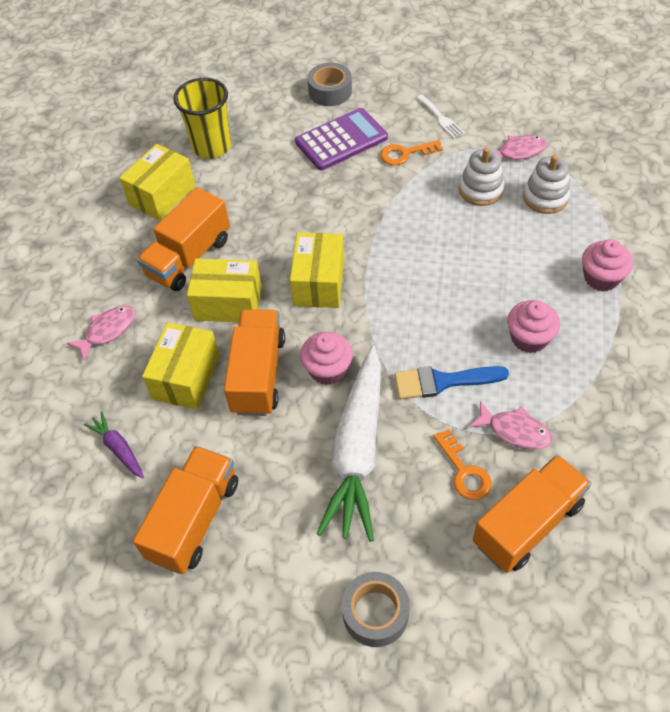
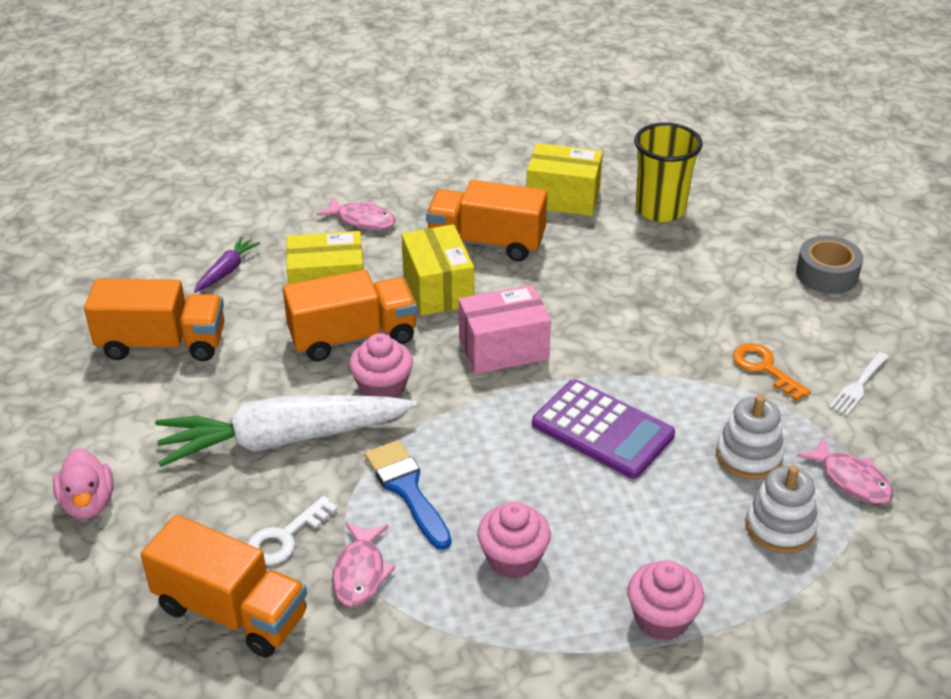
camera: 65 degrees right, 15 degrees down
yellow box [290,232,344,308] -> pink box [459,285,551,374]
purple calculator [295,108,388,170] -> purple calculator moved to [532,379,675,479]
grey tape [342,572,410,647] -> pink duck [53,448,114,519]
orange key [433,429,492,500] -> white key [248,496,338,565]

